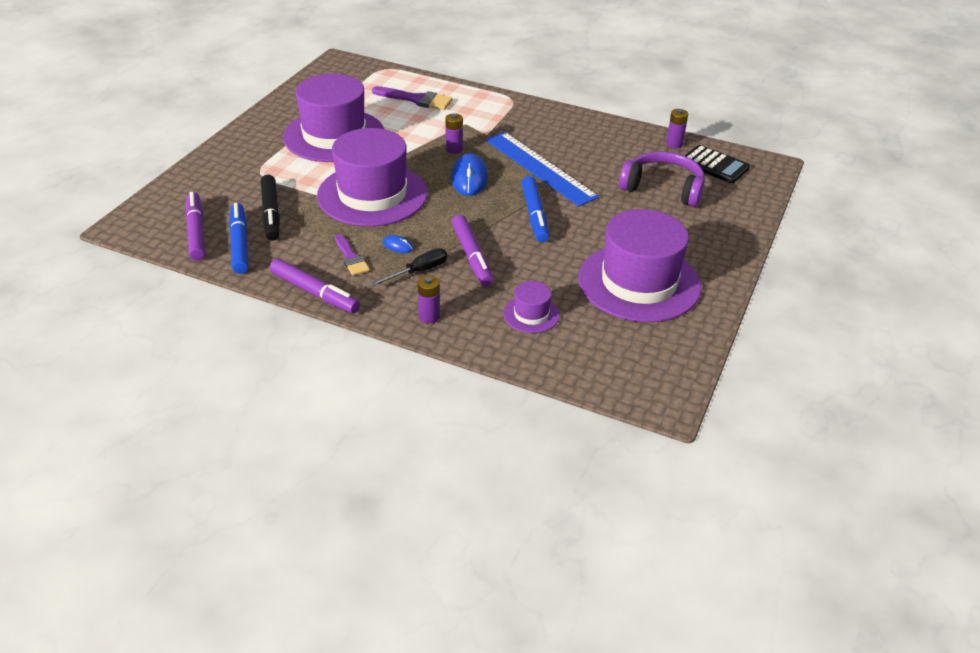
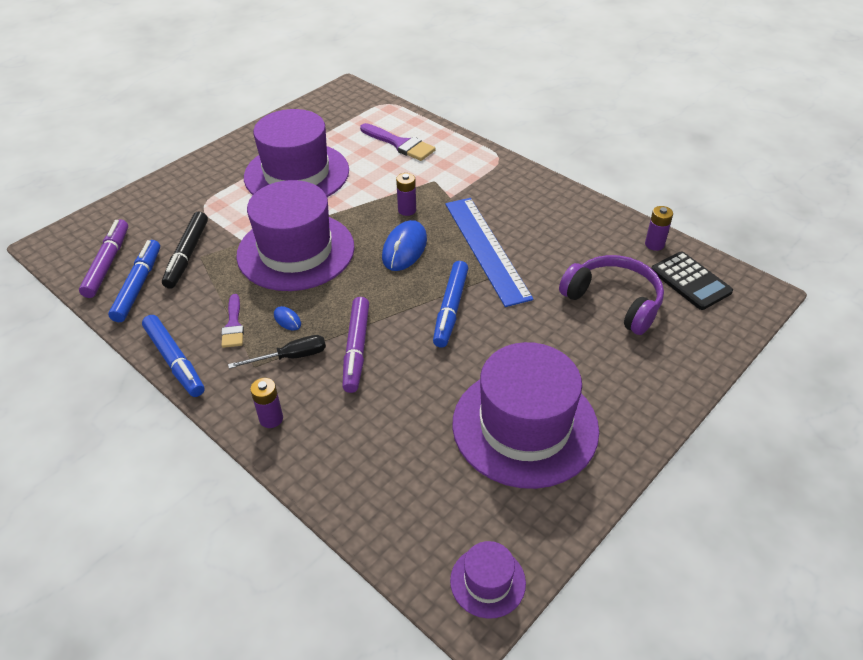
camera: 20 degrees right, 5 degrees up
purple marker [270,259,360,313] -> blue marker [142,315,204,397]
purple hat [503,281,560,333] -> purple hat moved to [450,541,526,619]

